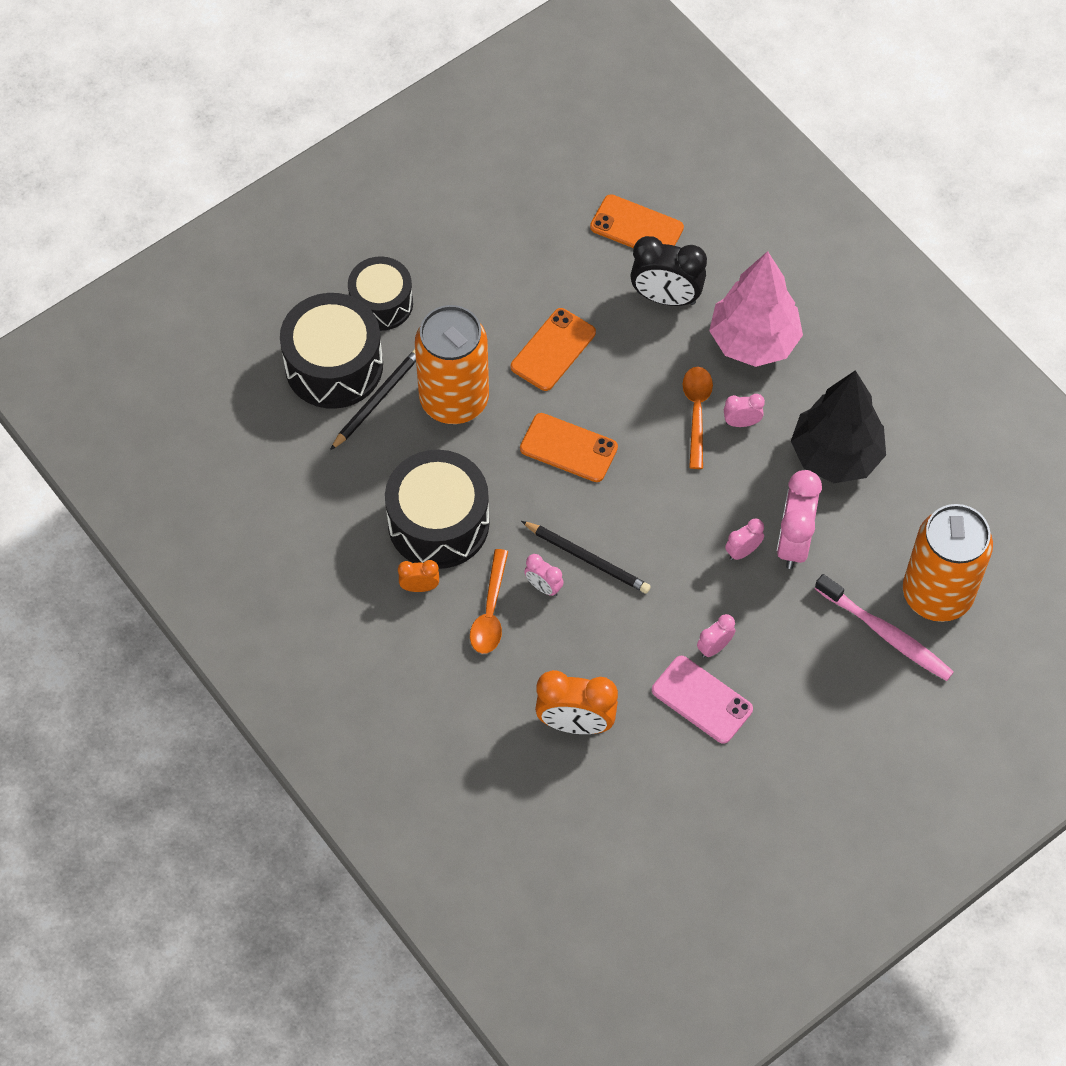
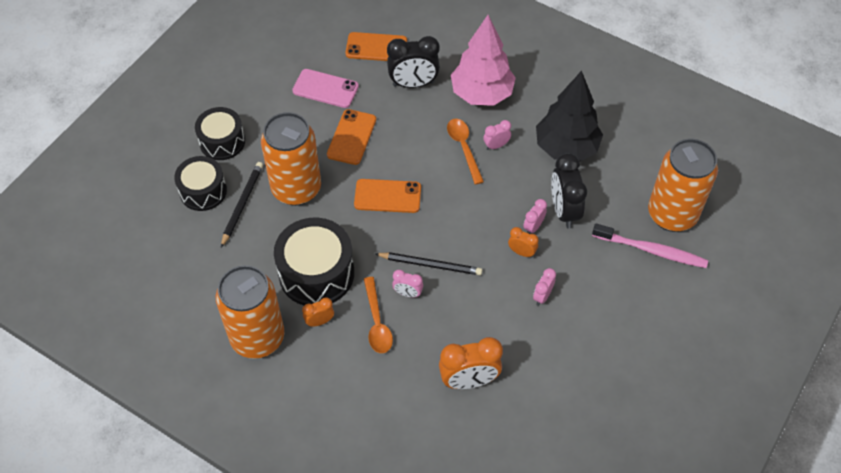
camera: 20 degrees left, 5 degrees down
black drum [280,293,383,409] -> black drum [174,156,227,211], size x0.65
pink phone [652,656,753,744] -> pink phone moved to [292,69,359,108]
pink clock [777,470,822,569] -> black clock [551,153,587,229]
none -> orange can [216,265,284,359]
none -> orange clock [508,227,539,258]

